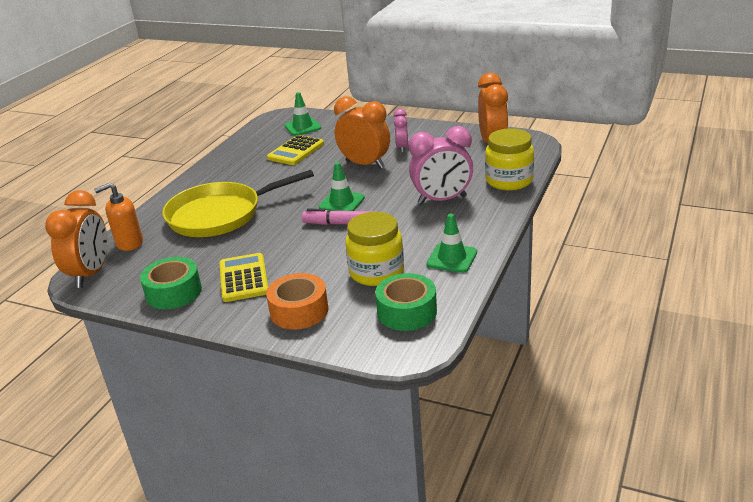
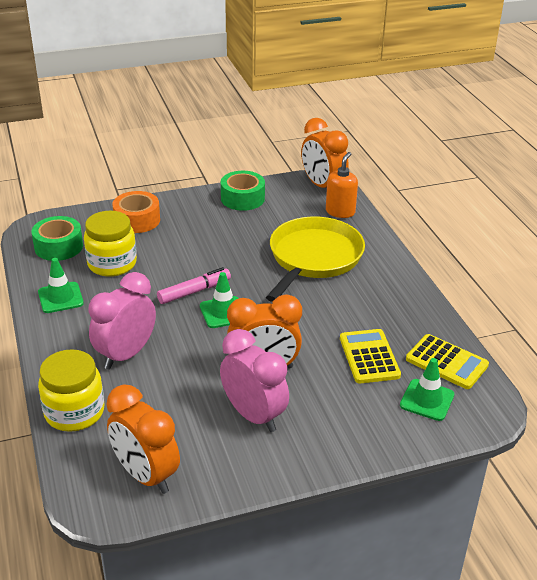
camera: 135 degrees right, 5 degrees up
yellow calculator [219,253,268,302] -> yellow calculator moved to [406,334,489,389]
pink clock [393,109,408,153] -> pink clock [220,329,289,432], size x1.76

